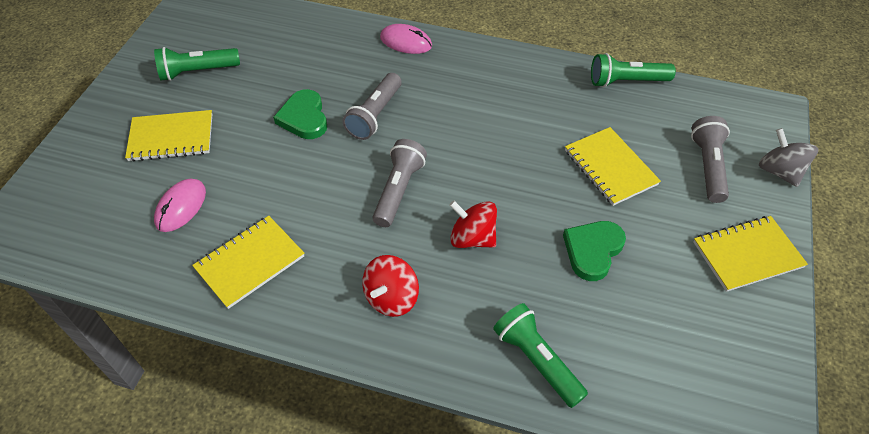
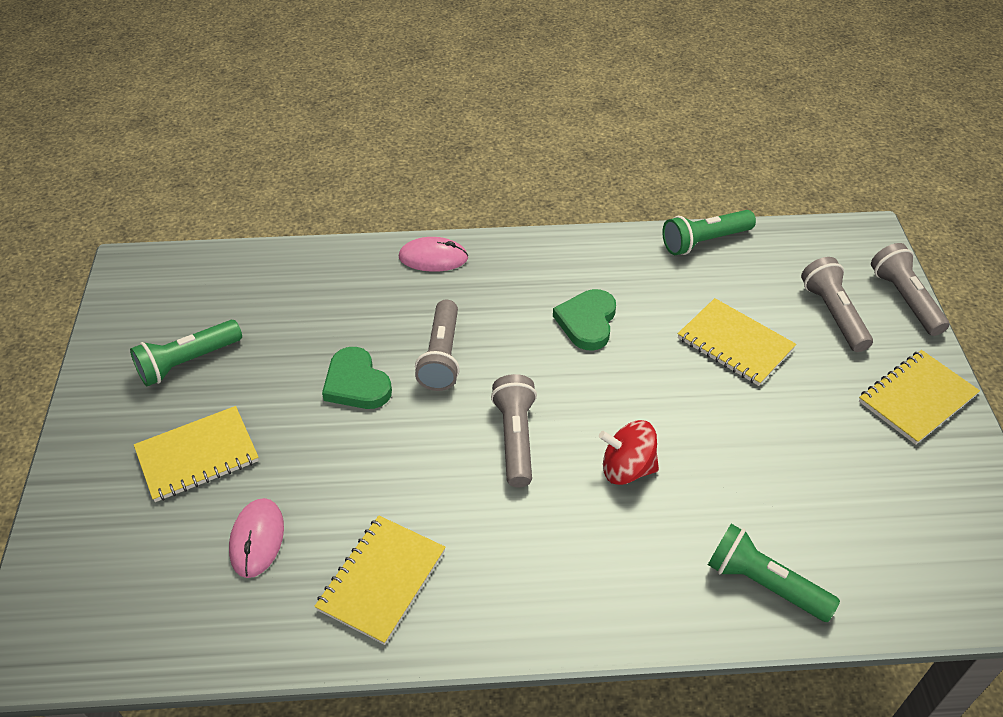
camera: 20 degrees left, 5 degrees down
red spinning top [362,255,419,317] -> none
green heart [563,221,626,281] -> green heart moved to [553,289,616,351]
grey spinning top [759,128,818,187] -> grey flashlight [871,243,949,336]

